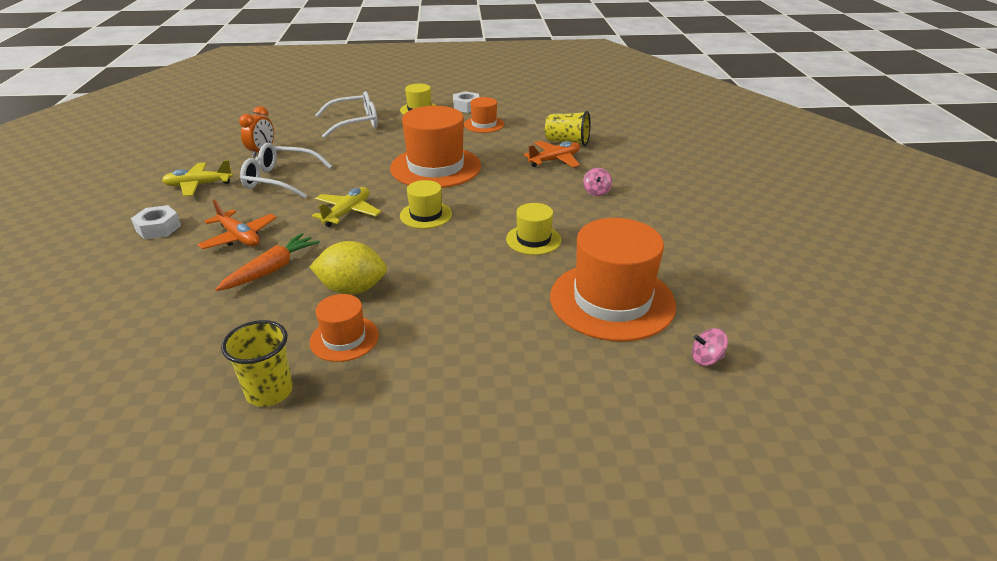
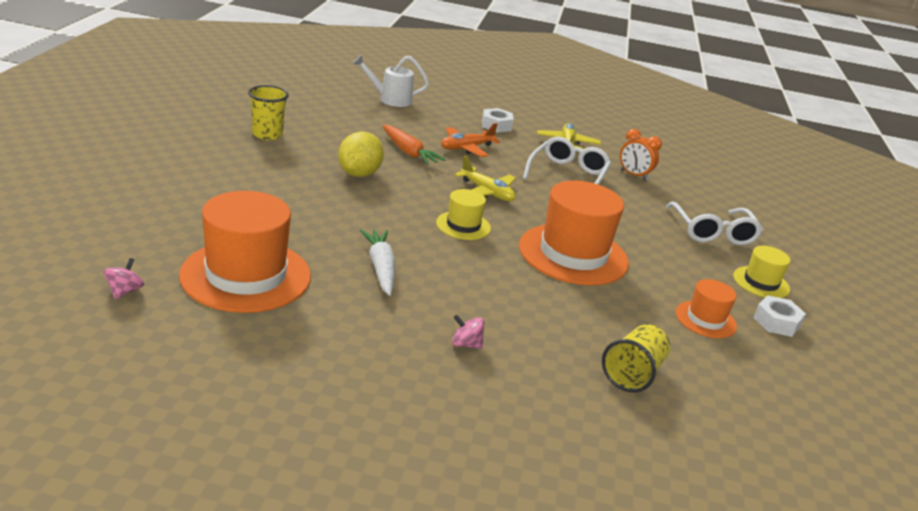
camera: 100 degrees right, 5 degrees down
orange hat [309,294,379,362] -> none
yellow hat [506,203,561,255] -> white carrot [360,230,395,296]
orange plane [523,141,580,168] -> none
none -> white watering can [353,54,429,107]

